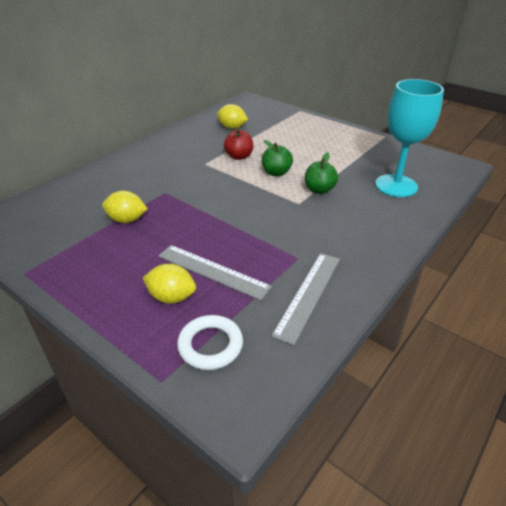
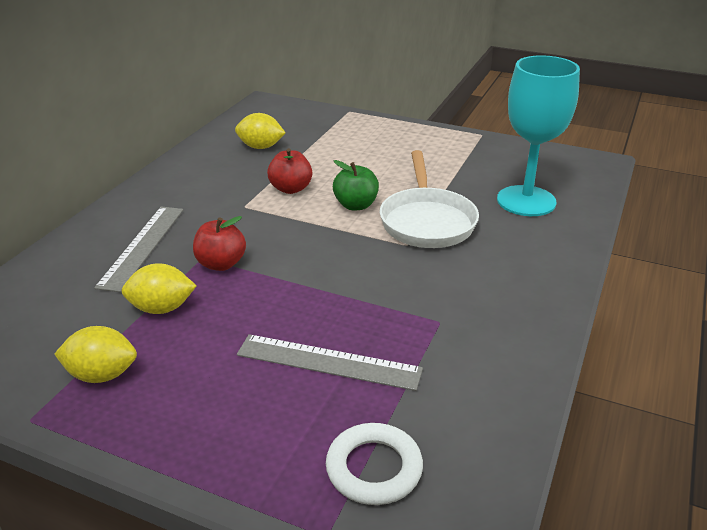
camera: 15 degrees left, 5 degrees down
yellow lemon [143,264,196,304] -> yellow lemon moved to [54,326,137,383]
grey ruler [271,253,340,345] -> grey ruler moved to [94,207,183,292]
green apple [305,152,338,194] -> white pan [380,150,479,248]
none -> red apple [193,216,246,271]

